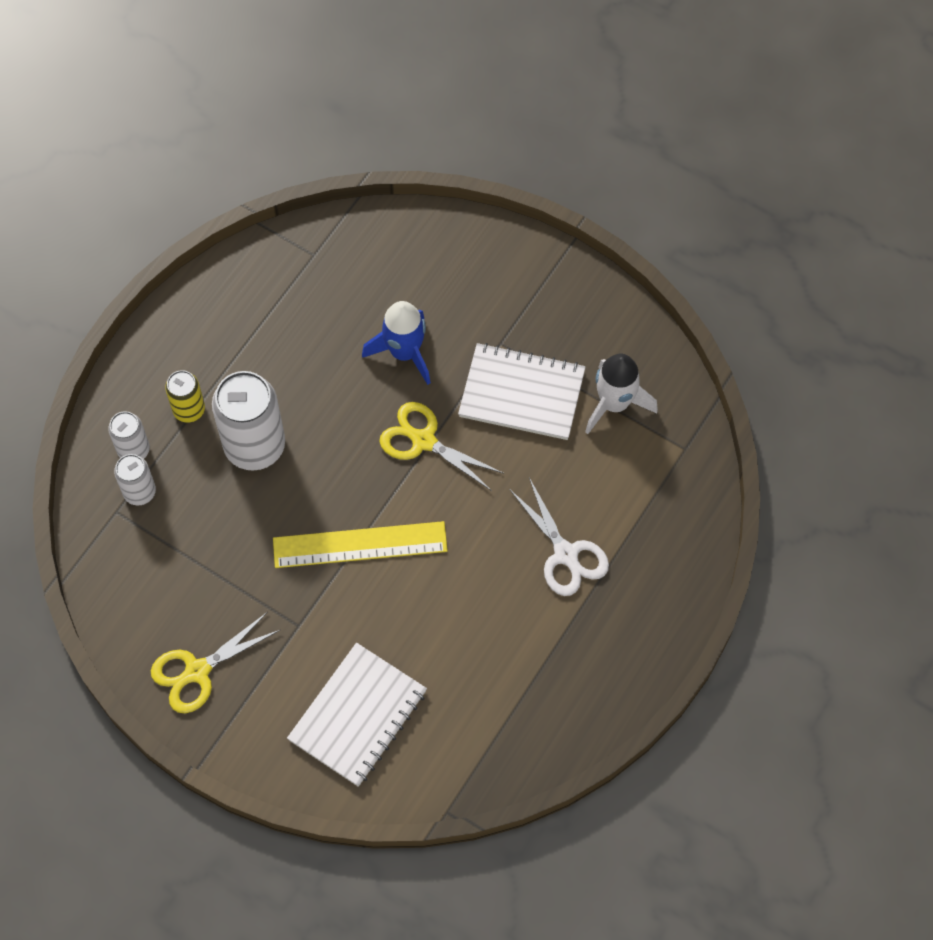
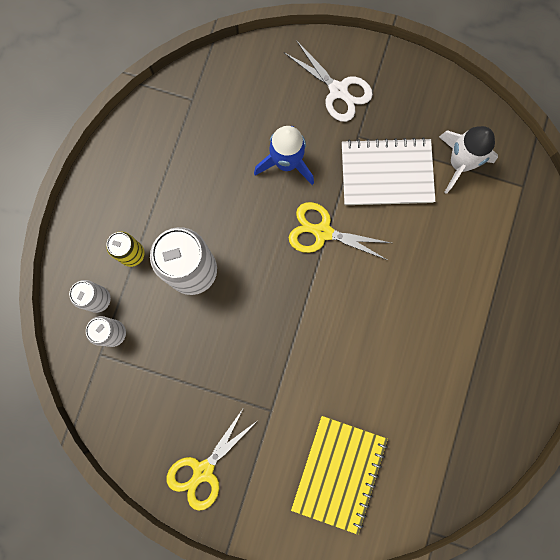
camera: 15 degrees left, 15 degrees up
yellow ruler [273,521,448,568] -> none
white notebook [287,643,427,787] -> yellow notebook [291,416,388,535]
white scissors [509,478,609,596] -> white scissors moved to [285,40,373,122]

